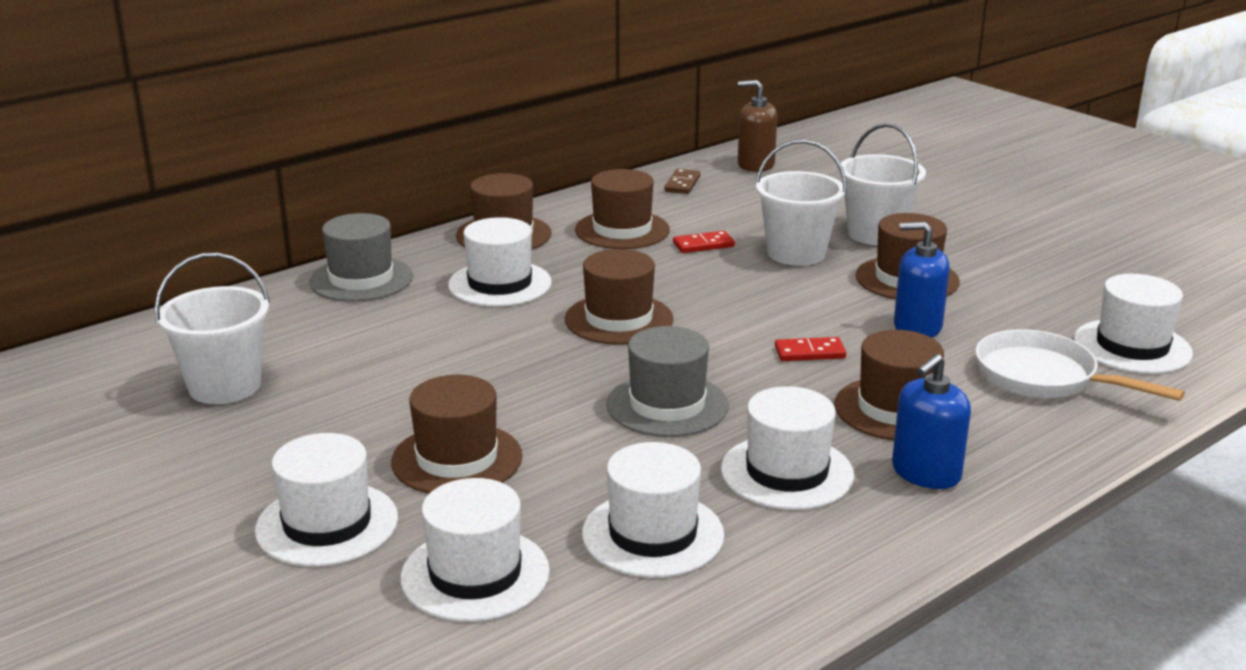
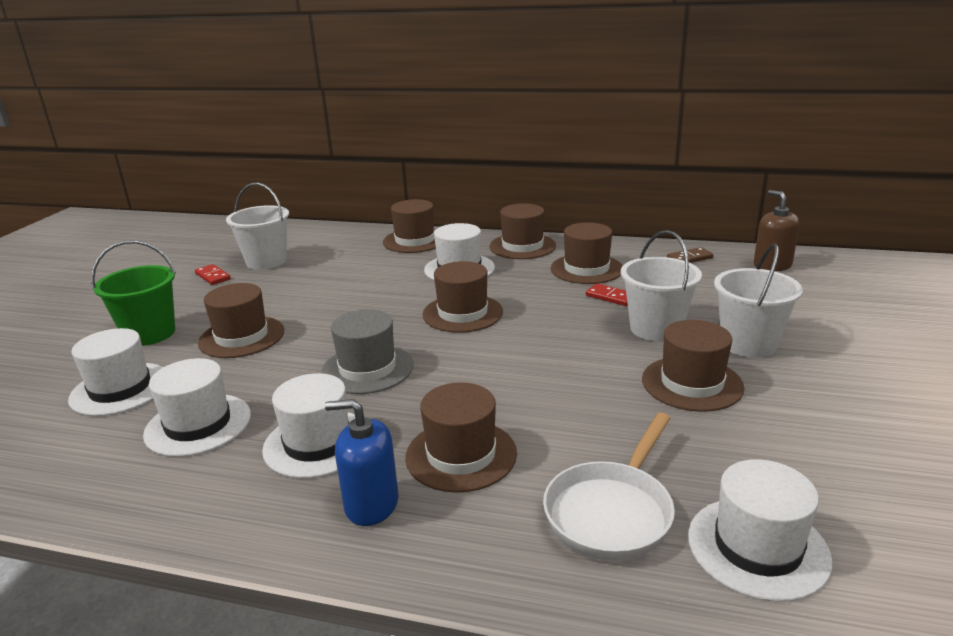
camera: 55 degrees right, 0 degrees up
white hat [255,433,398,567] -> green bucket [91,240,176,346]
grey hat [309,213,413,302] -> brown hat [383,199,436,253]
red domino [775,337,846,361] -> red domino moved to [195,264,231,285]
blue soap dispenser [894,222,950,338] -> none
white pan [975,329,1185,401] -> white pan turned 150 degrees counterclockwise [543,413,675,561]

